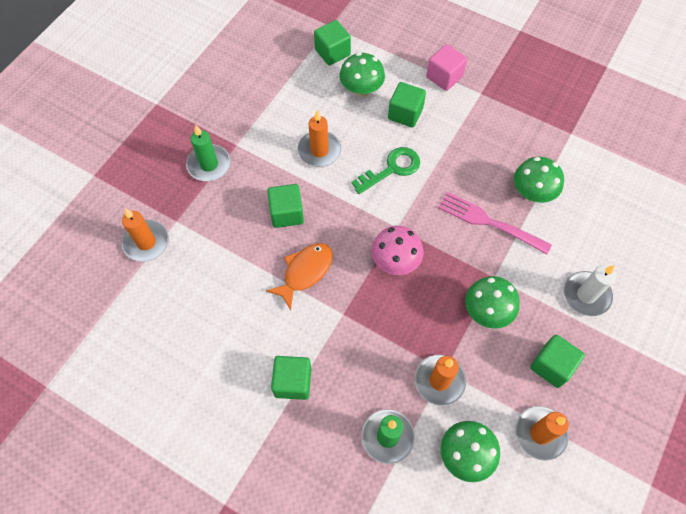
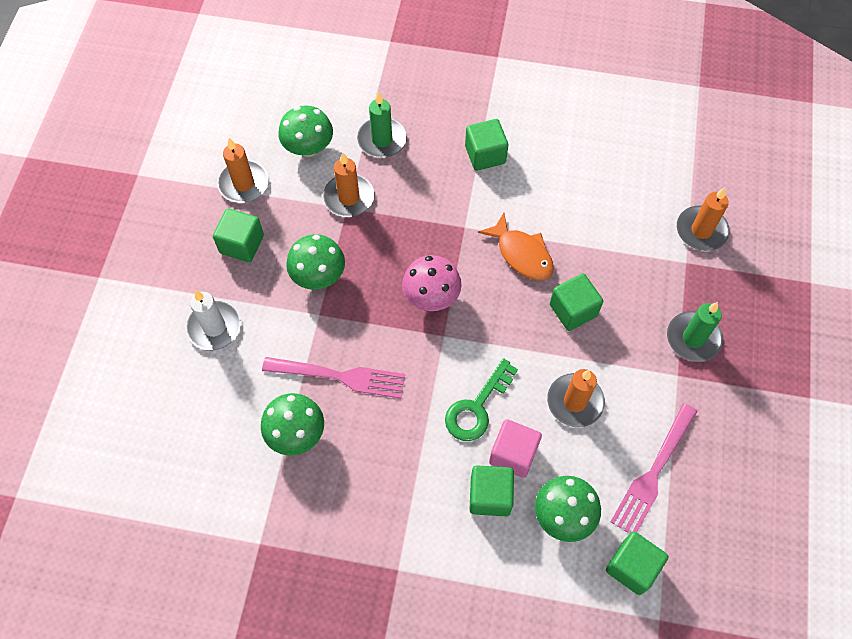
camera: 160 degrees right, 0 degrees up
orange fish [266,243,333,310] -> orange fish turned 60 degrees counterclockwise [478,213,554,280]
pink cube [426,44,467,91] -> pink cube moved to [489,419,542,478]
none -> pink fork [610,403,698,533]

